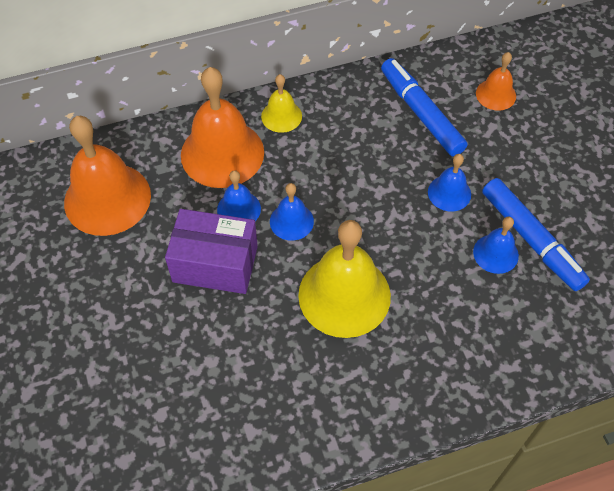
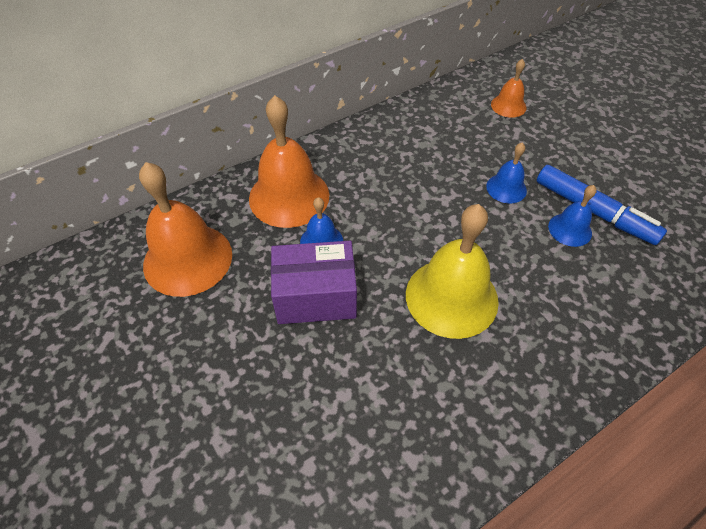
camera: 15 degrees left, 5 degrees down
yellow bell [261,74,302,133] -> none
blue bell [270,183,314,241] -> none
blue marker [381,58,467,157] -> none

